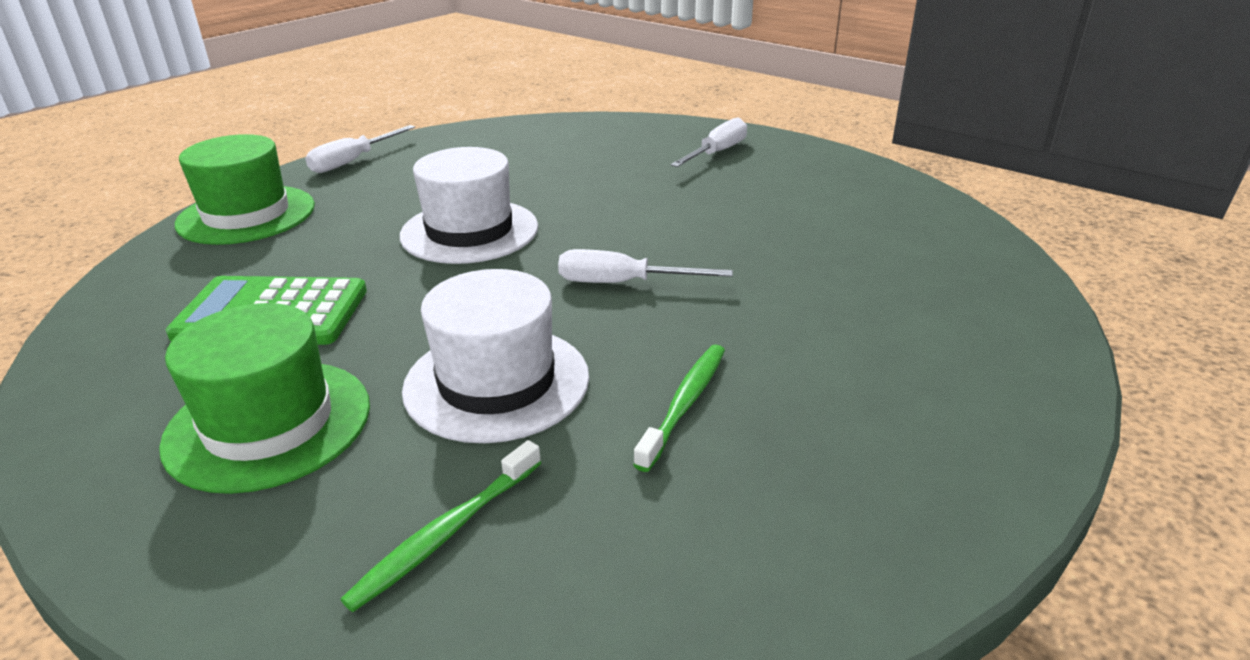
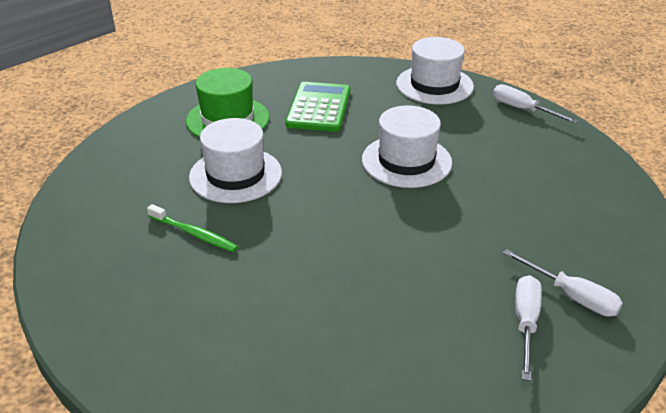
camera: 95 degrees right, 5 degrees up
green hat [175,134,315,245] -> white hat [396,37,474,105]
green toothbrush [341,440,541,612] -> none
white screwdriver [558,249,733,283] -> white screwdriver moved to [515,275,542,381]

